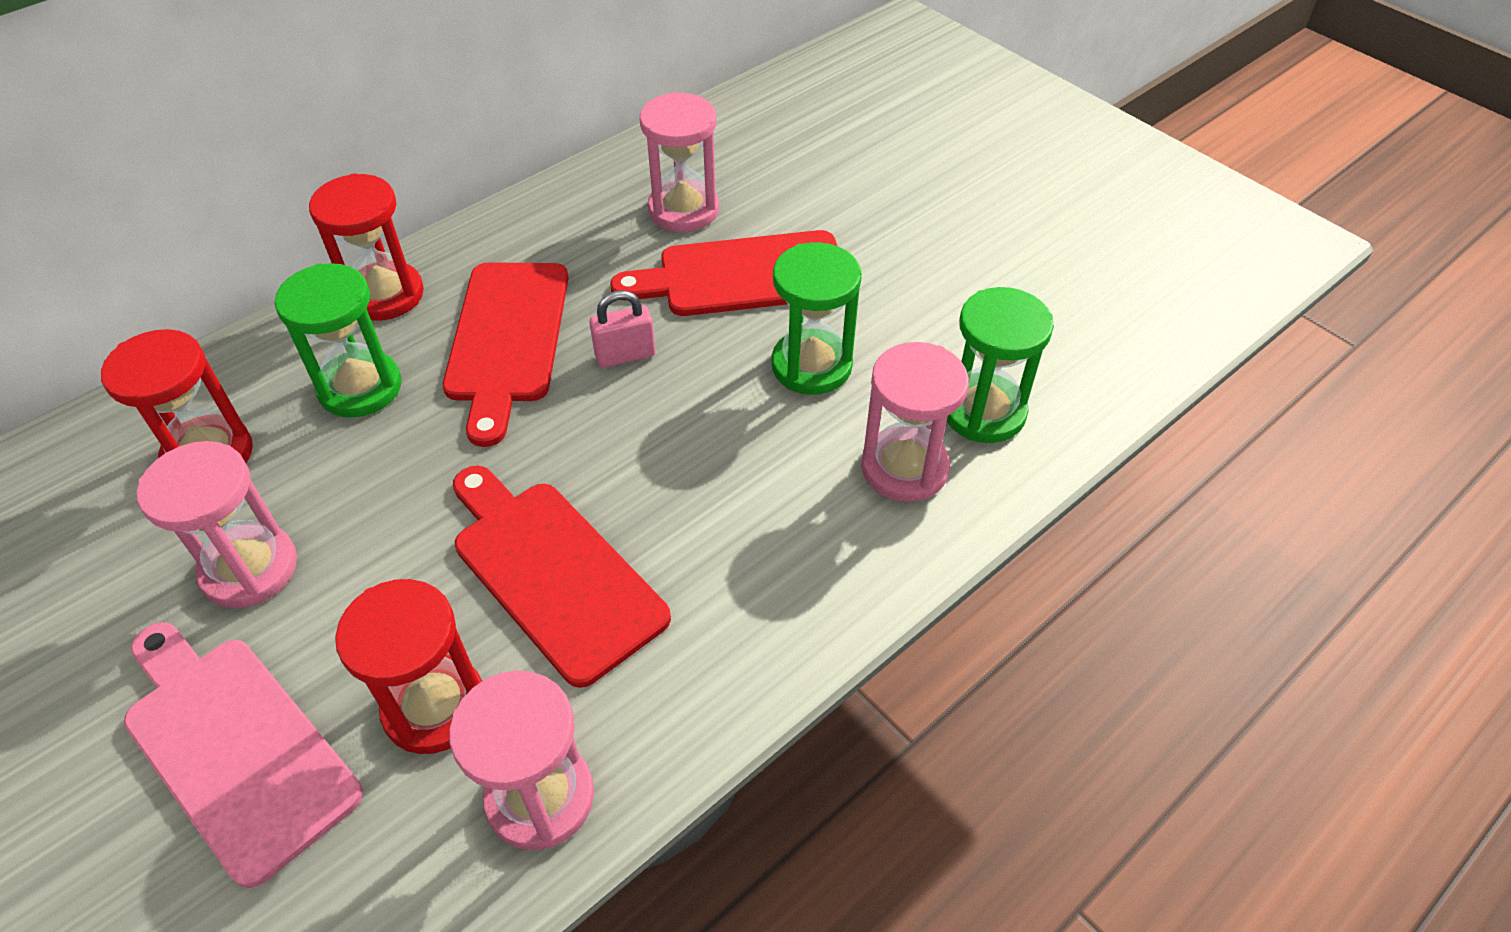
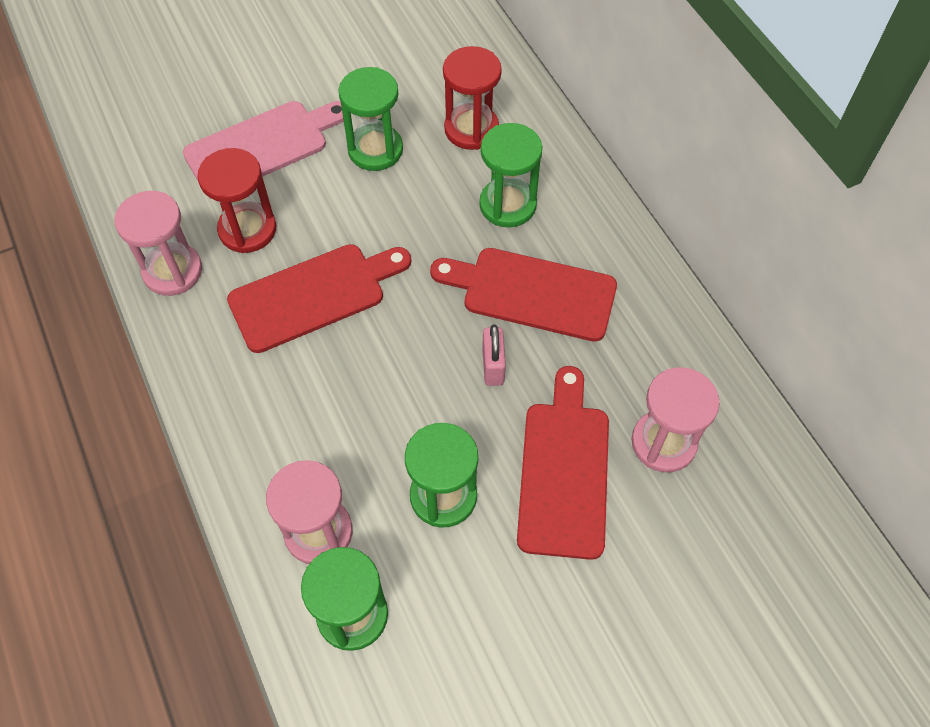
camera: 105 degrees right, 10 degrees up
pink hourglass [137,441,297,608] -> green hourglass [339,67,403,171]
red hourglass [309,173,424,321] -> none

